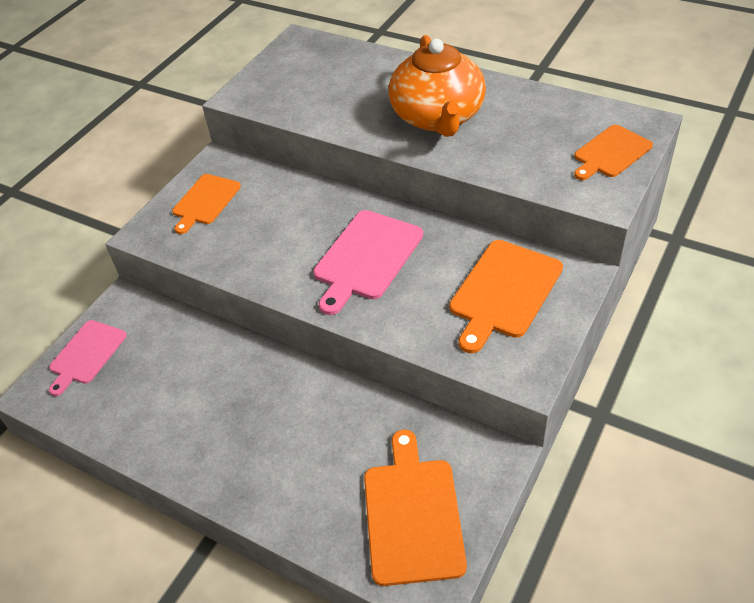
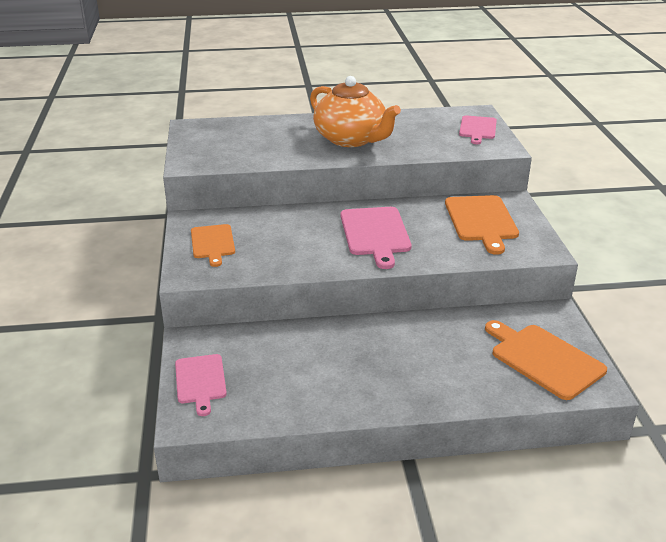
camera: 40 degrees left, 15 degrees down
orange cutting board [574,125,653,180] -> pink cutting board [459,115,497,144]

